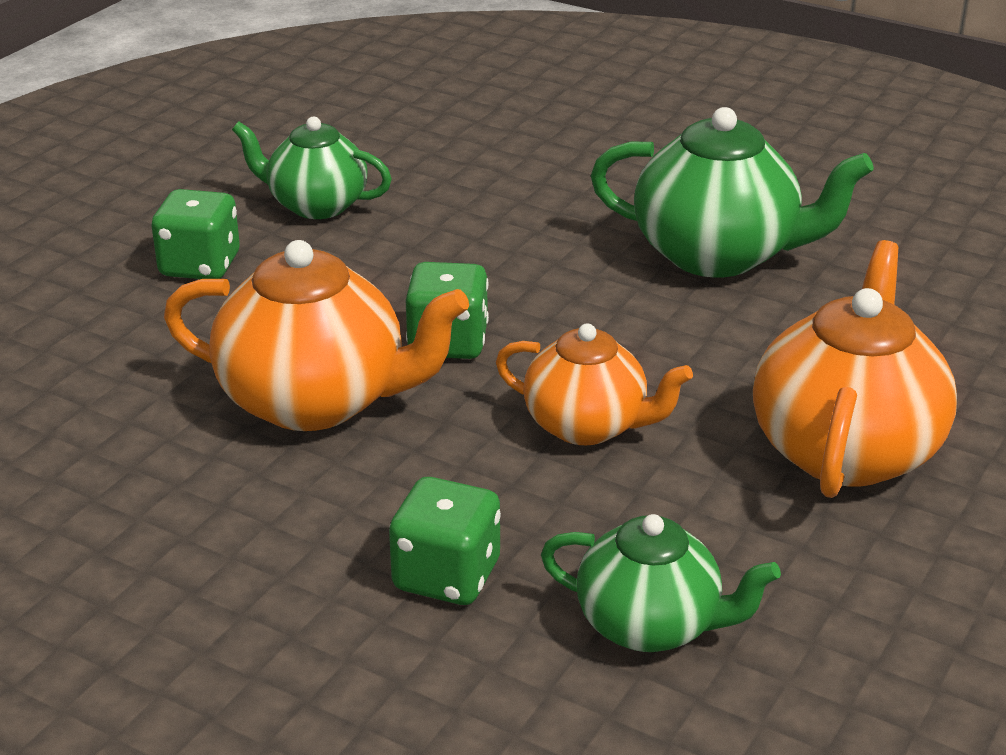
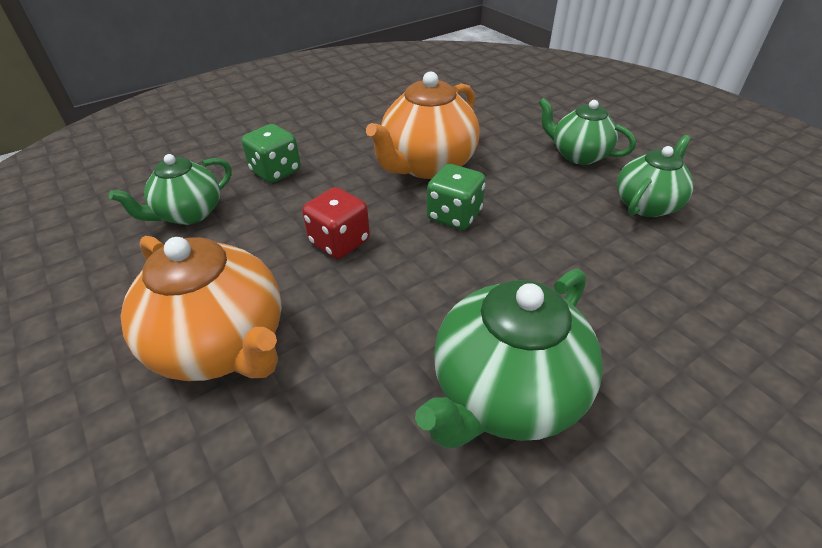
camera: 115 degrees right, 10 degrees up
green dice [151,189,240,279] -> green teapot [538,98,636,165]
orange teapot [496,323,693,445] -> red dice [302,187,370,259]

